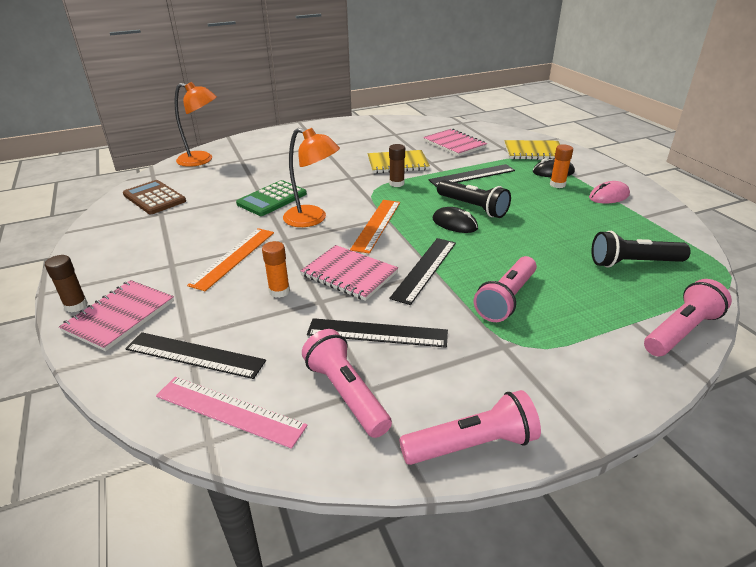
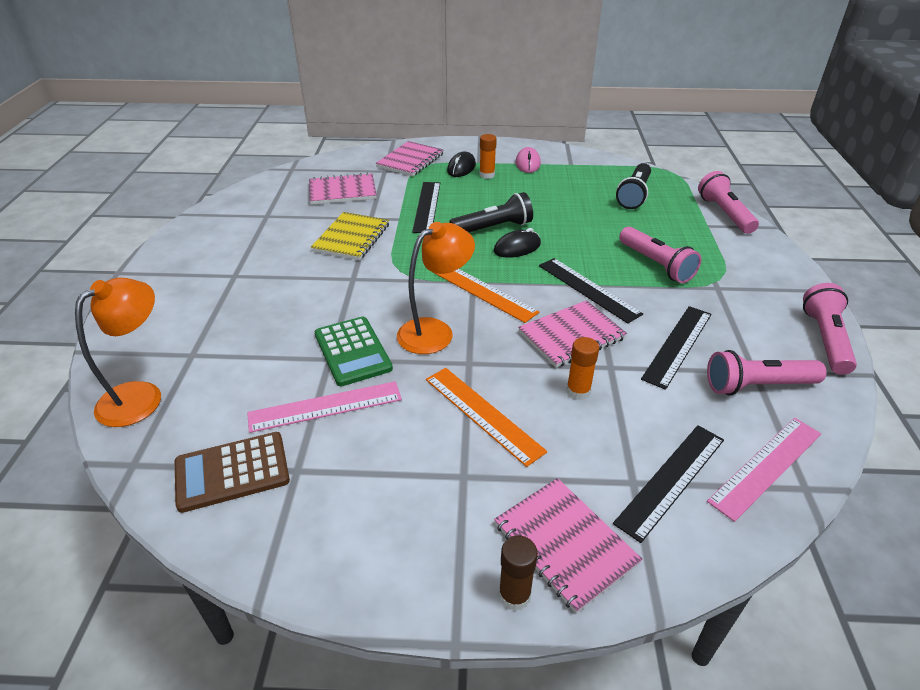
camera: 65 degrees left, 5 degrees up
brown glue stick [389,144,405,187] -> none
yellow notebook [505,140,560,160] -> pink notebook [376,141,444,176]
none -> pink ruler [247,381,402,433]

